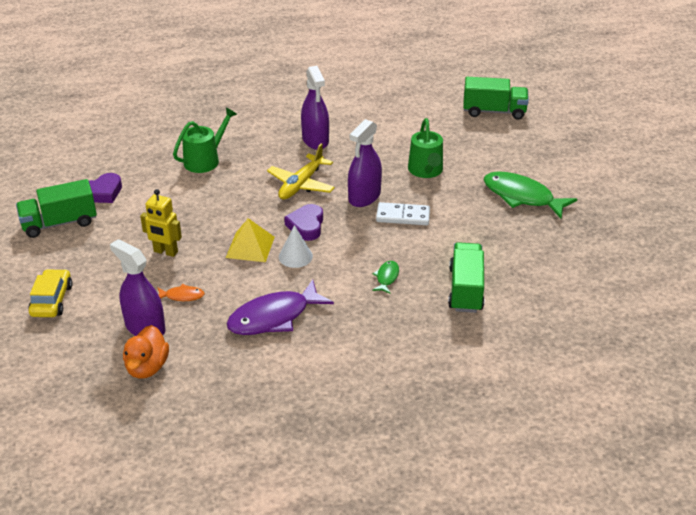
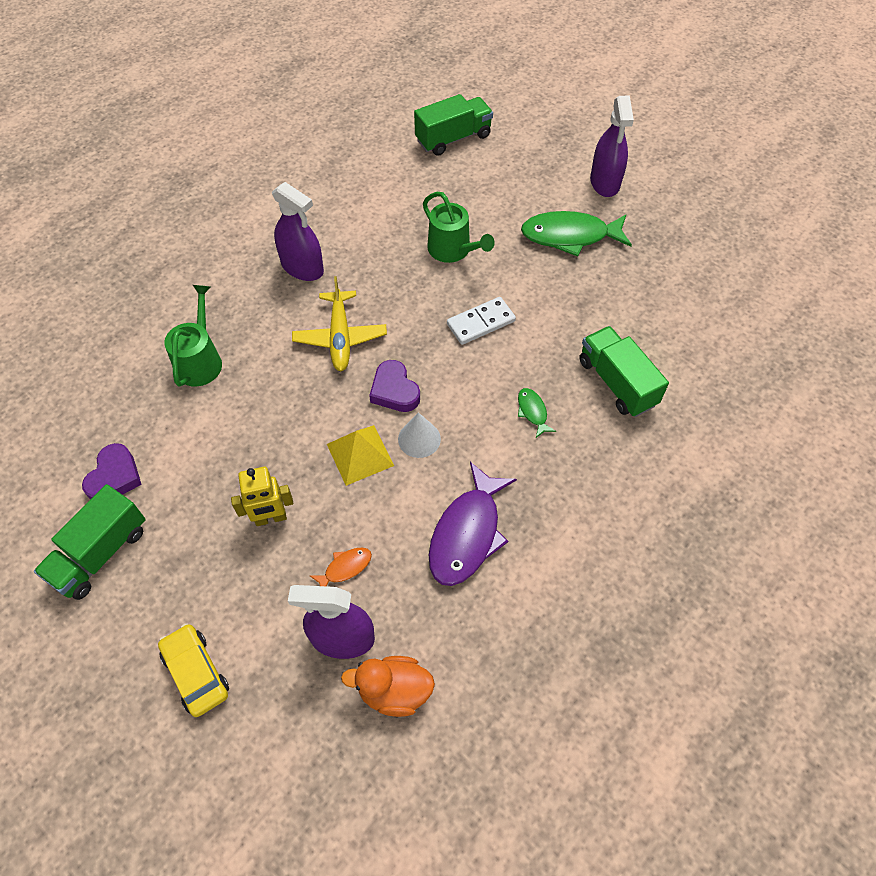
camera: 35 degrees left, 20 degrees up
orange duck [123,325,169,379] -> orange duck turned 120 degrees clockwise [341,656,435,717]
purple spray bottle [348,119,382,207] -> purple spray bottle moved to [590,96,634,197]

